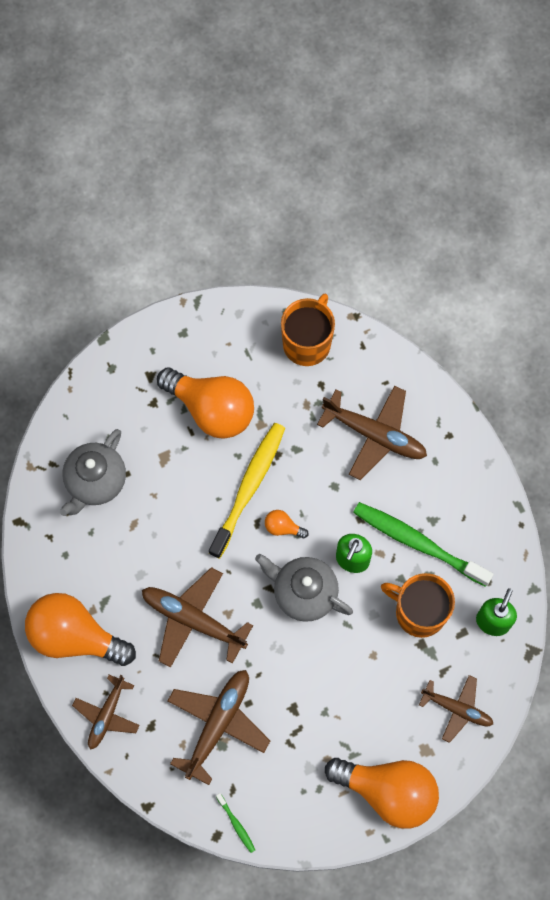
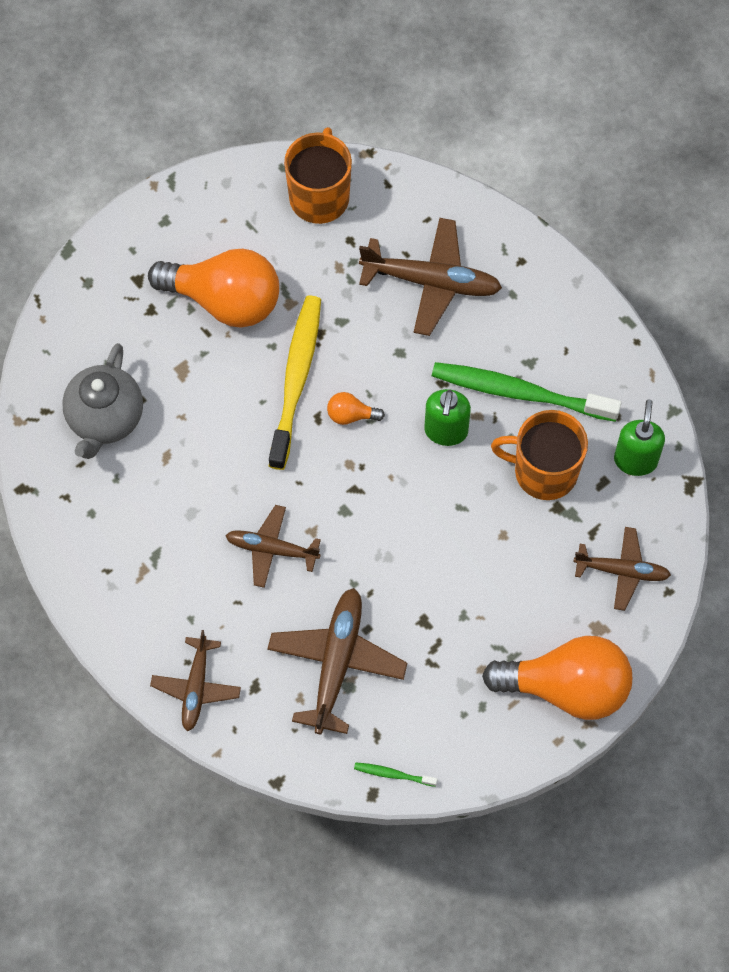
camera: 15 degrees left, 5 degrees down
orange light bulb [25,593,136,666] -> none
brown plane [142,567,253,668] -> brown plane [225,505,321,588], size x0.64
green toothbrush [216,793,255,853] -> green toothbrush turned 150 degrees clockwise [354,762,438,787]
grey teapot [255,554,353,622] -> none

